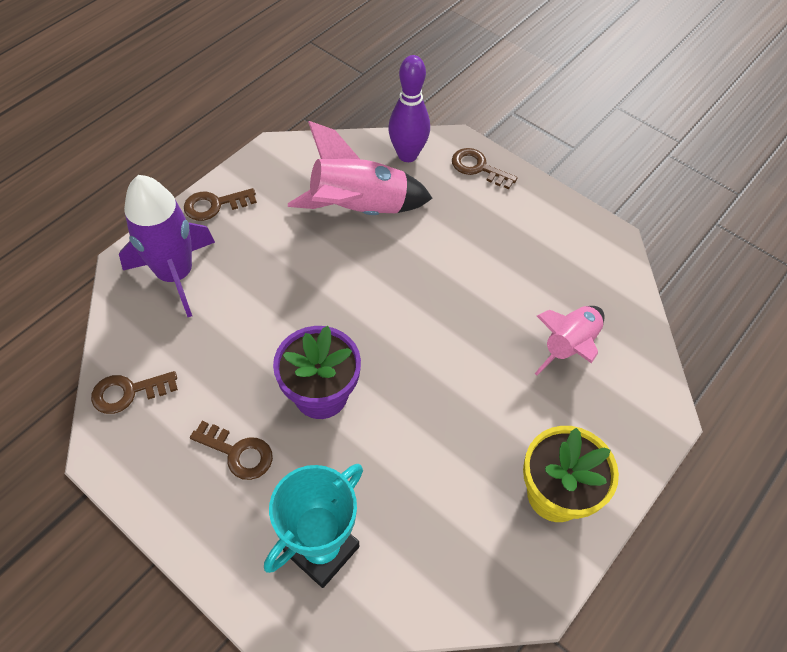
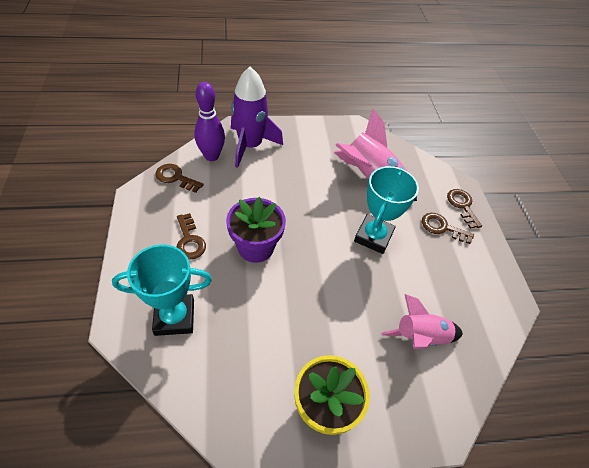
camera: 40 degrees right, 5 degrees down
brown key [184,188,257,221] -> brown key moved to [422,213,474,244]
purple bowling pin [388,55,430,162] -> purple bowling pin moved to [194,82,225,161]
none -> turquoise trophy [354,166,419,254]

